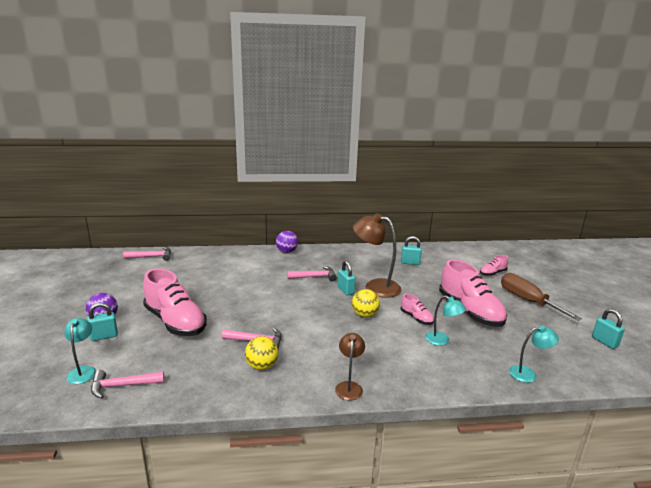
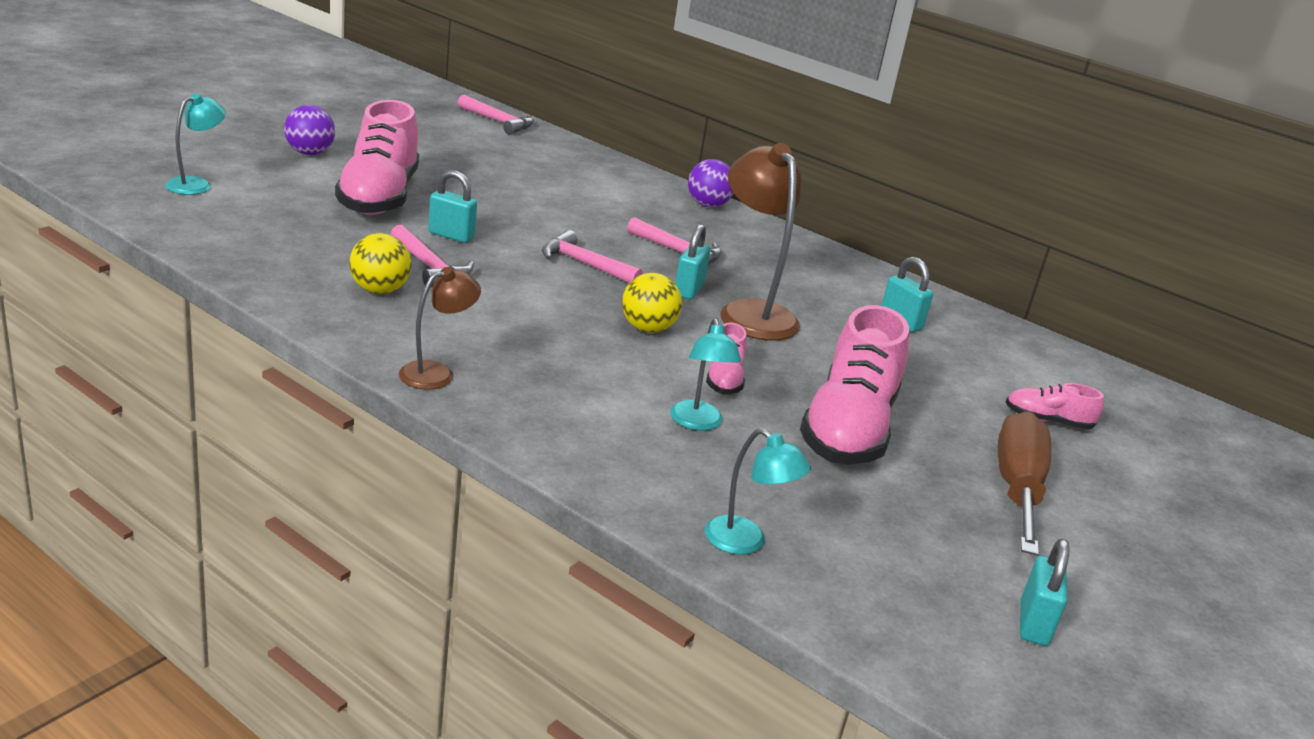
camera: 40 degrees right, 5 degrees up
turquoise padlock [87,303,118,341] -> turquoise padlock moved to [428,170,477,243]
pink hammer [91,370,164,399] -> pink hammer moved to [542,230,643,283]

